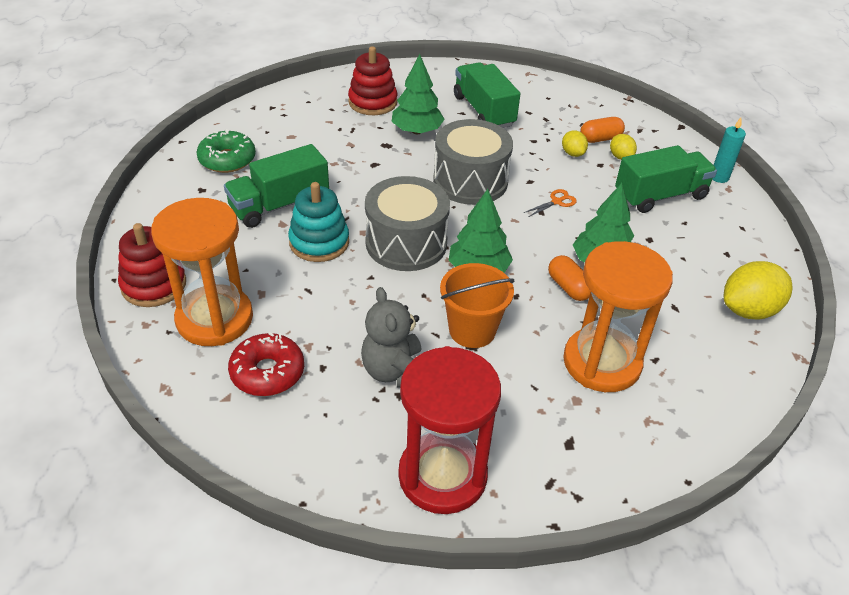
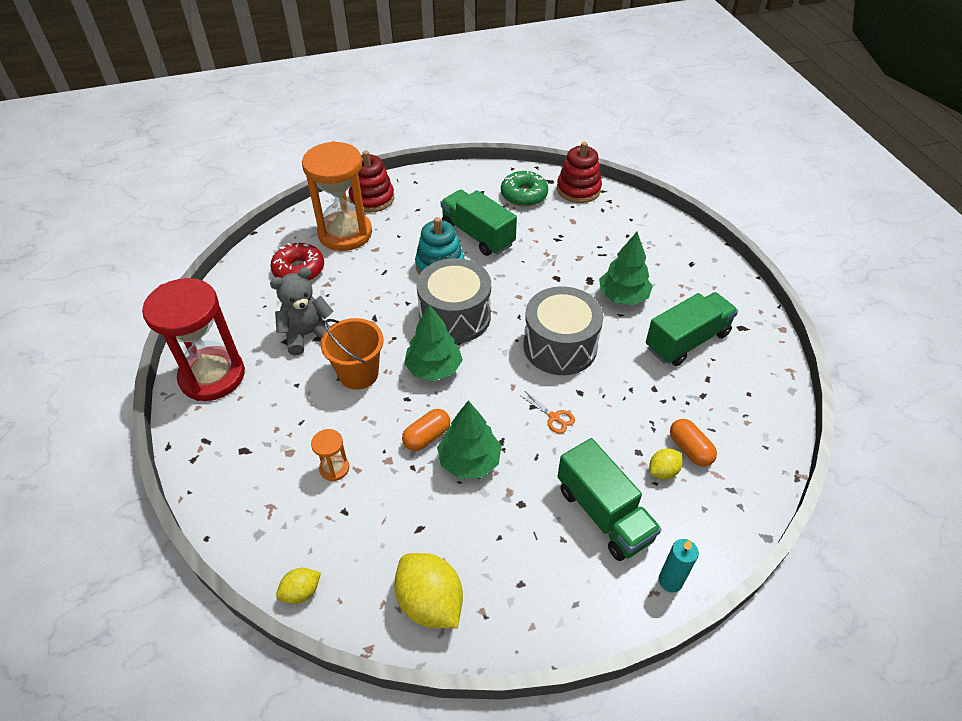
camera: 80 degrees right, 5 degrees up
red stacking toy [348,46,397,115] -> red stacking toy moved to [557,142,602,203]
yellow lemon [562,130,588,157] -> yellow lemon moved to [276,568,321,604]
orange hourglass [563,241,673,392] -> orange hourglass [311,429,349,481], size x0.42

